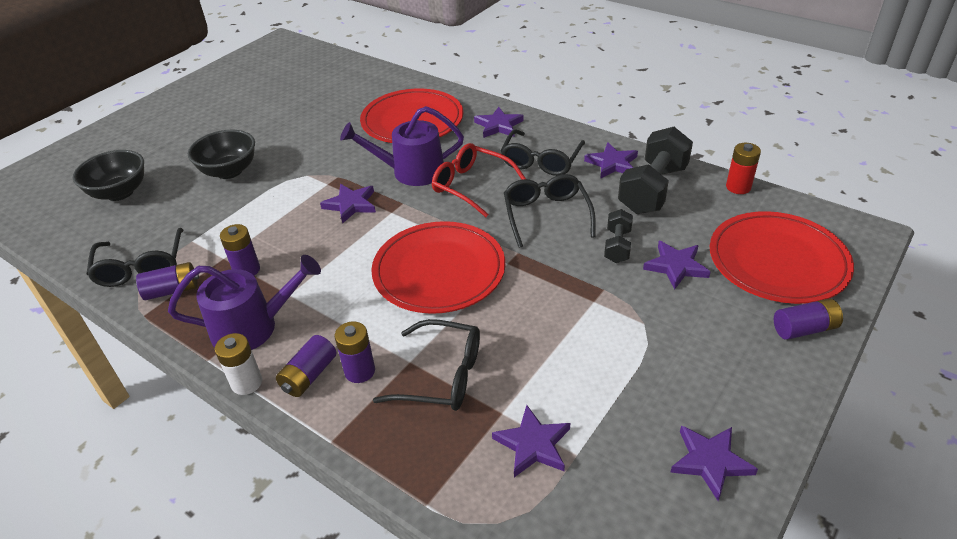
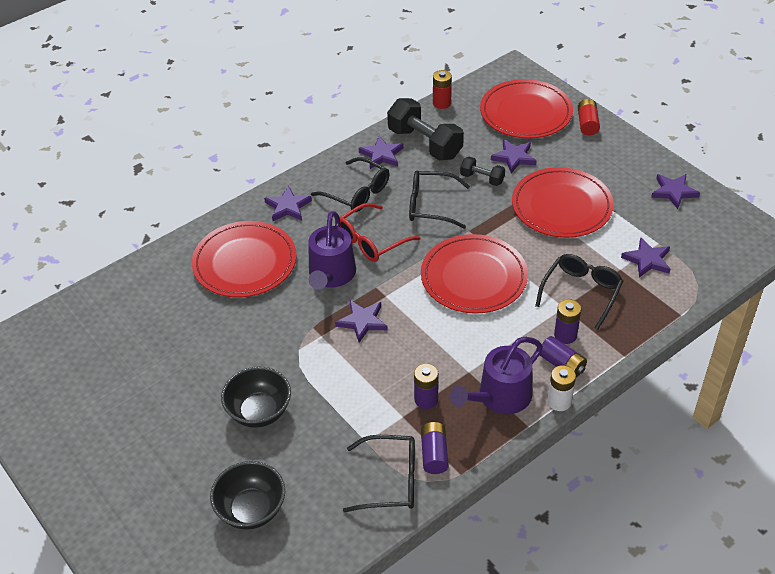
camera: 75 degrees left, 5 degrees up
purple watering can [168,255,321,350] -> purple watering can turned 135 degrees counterclockwise [450,337,543,414]
purple battery [774,299,843,340] -> red battery [578,99,600,135]
none -> red plate [512,167,614,238]

